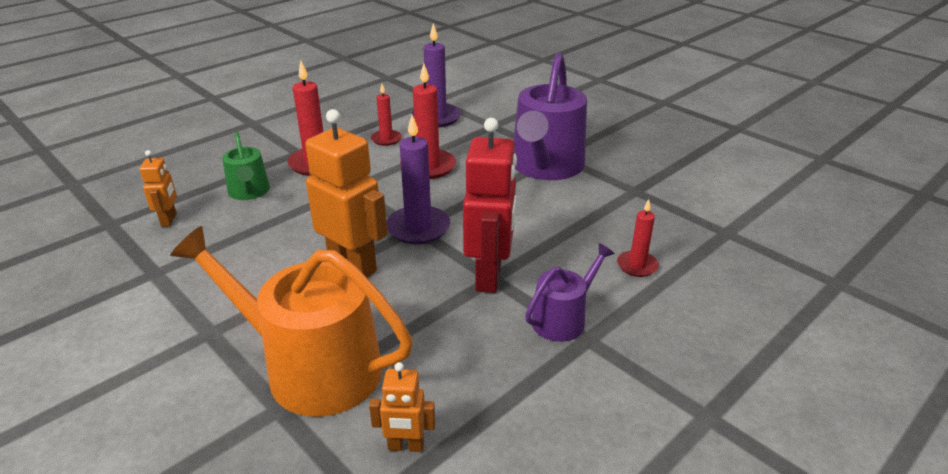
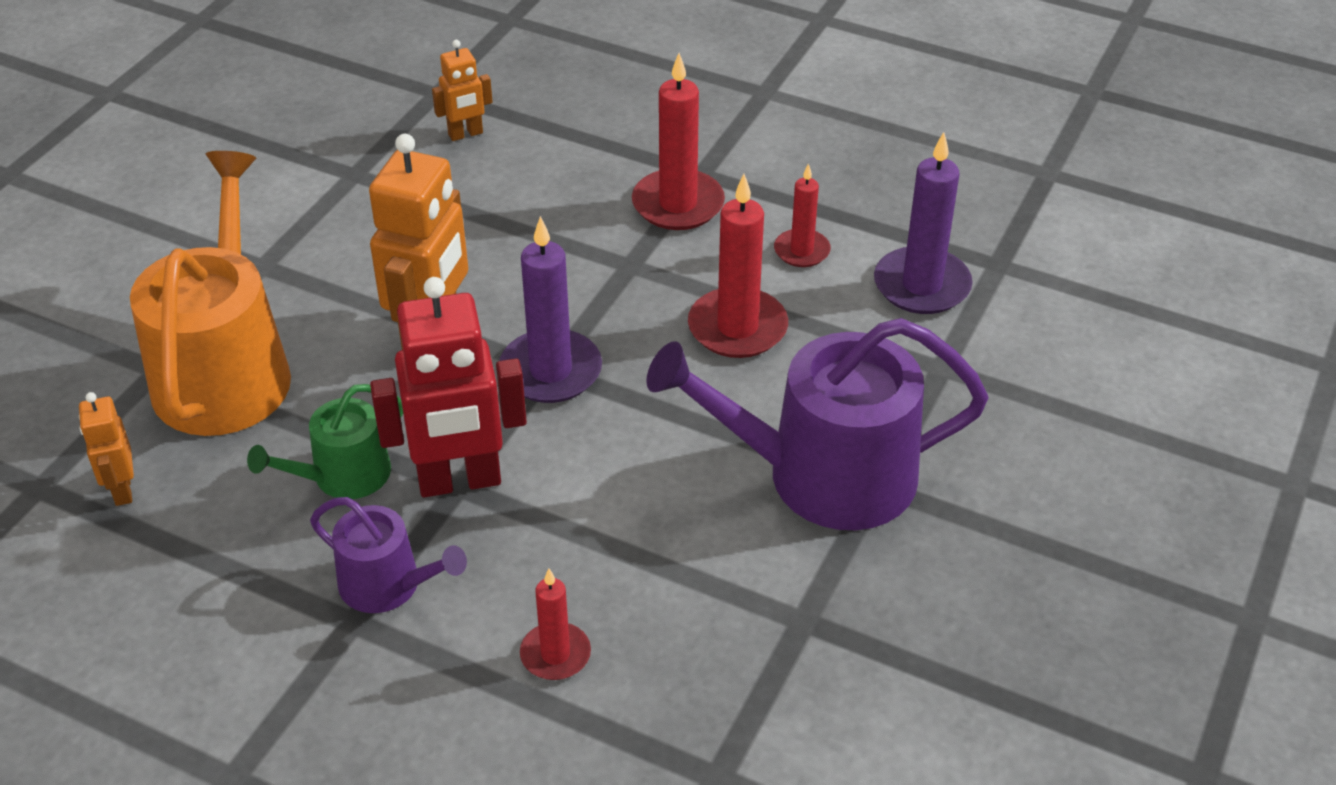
camera: 70 degrees right, 10 degrees up
green watering can [222,132,270,200] -> green watering can moved to [247,384,403,499]

